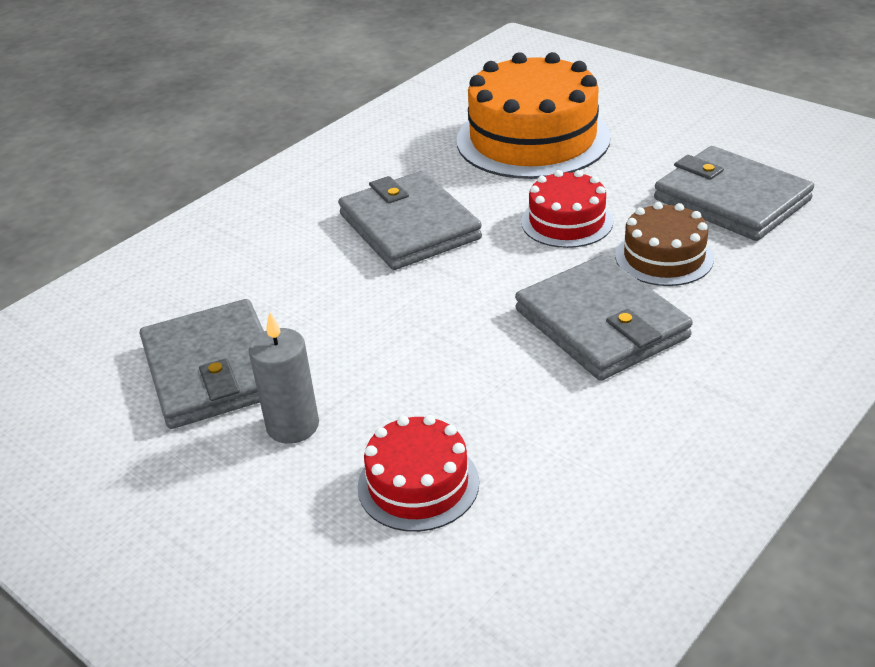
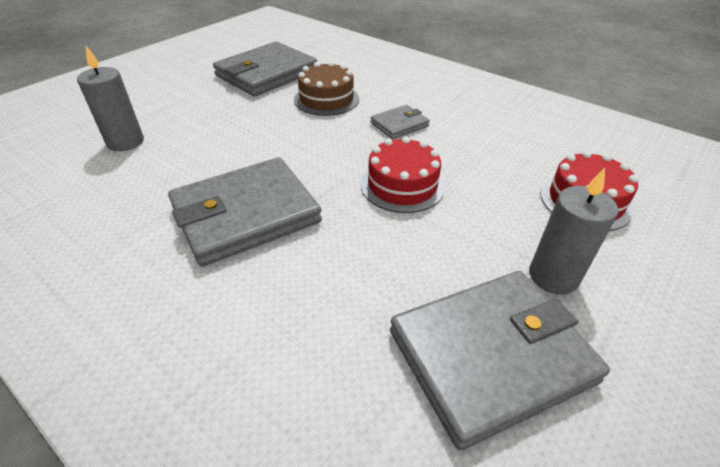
camera: 95 degrees left, 5 degrees up
orange cake [457,52,611,179] -> grey candle [77,46,144,151]
grey wallet [515,255,693,381] -> grey wallet [370,105,430,139], size x0.49
red cake [521,170,613,248] -> red cake moved to [361,137,445,213]

